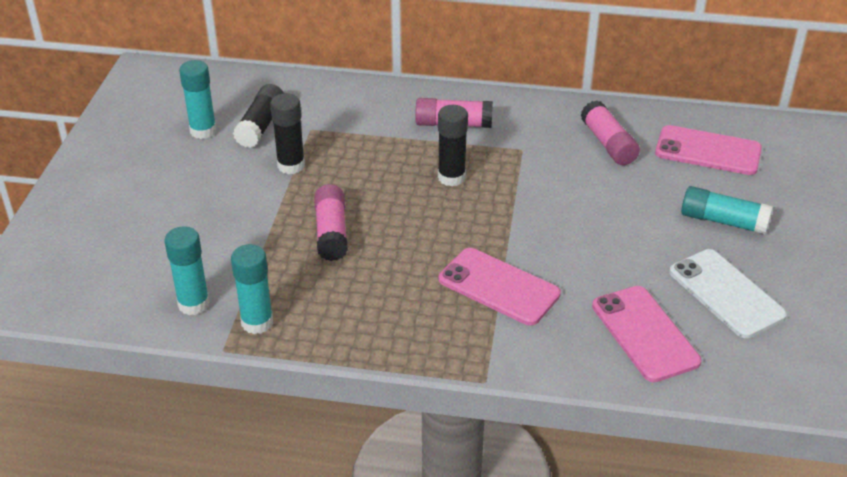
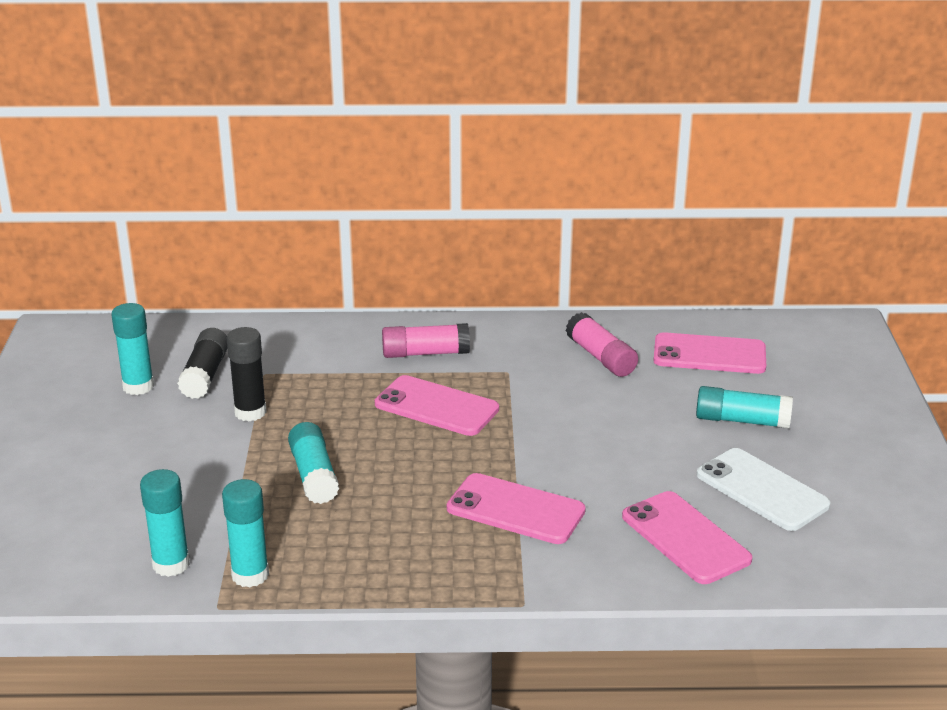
camera: 10 degrees left, 10 degrees down
pink glue stick [314,184,348,261] -> turquoise glue stick [288,422,339,504]
black glue stick [438,105,468,186] -> pink phone [375,375,499,436]

